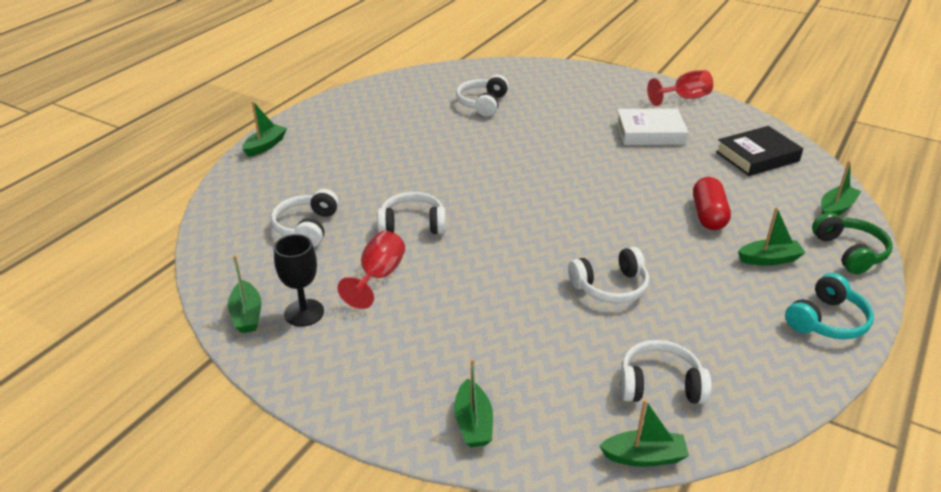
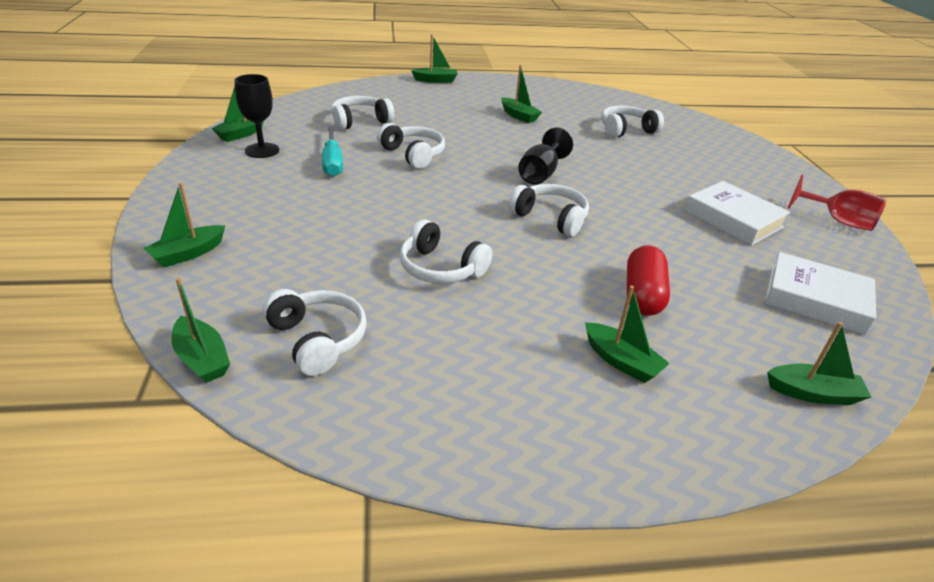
camera: 50 degrees right, 0 degrees up
red goblet [337,231,405,309] -> turquoise screwdriver [322,126,343,177]
red capsule [693,177,731,230] -> red capsule turned 45 degrees counterclockwise [627,245,670,316]
black book [716,126,803,176] -> white book [765,252,876,335]
turquoise headphones [785,273,874,339] -> none
green headphones [812,212,893,274] -> none
none -> green boat [501,65,542,123]
none -> white headphones [508,184,589,237]
none -> black goblet [518,128,573,185]

